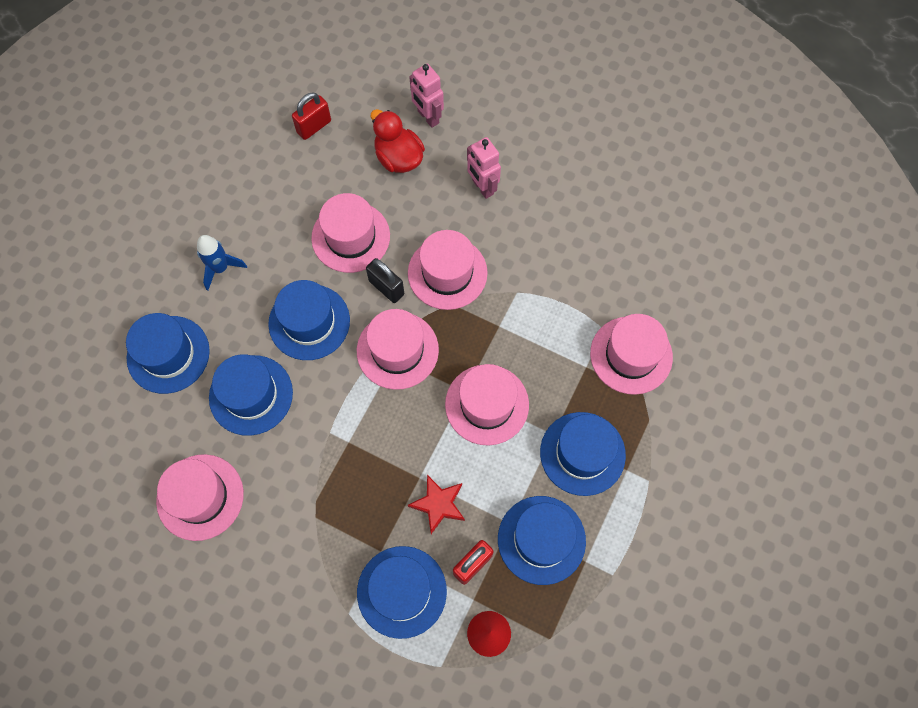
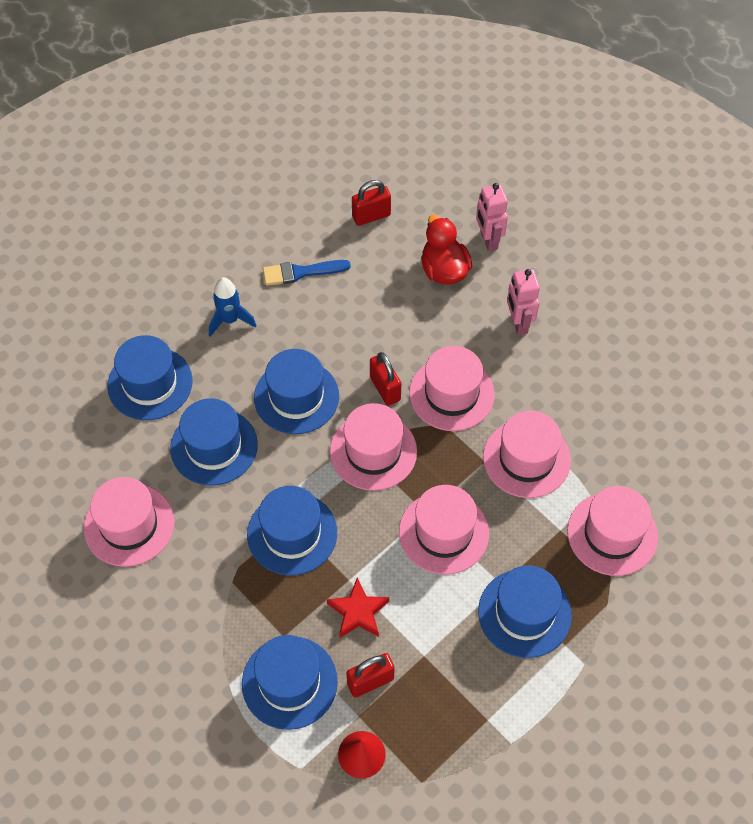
camera: 20 degrees right, 10 degrees down
pink hat [311,193,390,273] -> pink hat moved to [483,411,571,498]
black padlock [366,258,404,303] -> red padlock [370,352,401,406]
blue hat [498,496,586,585] -> blue hat moved to [247,486,337,576]
none -> blue brush [263,260,351,286]

